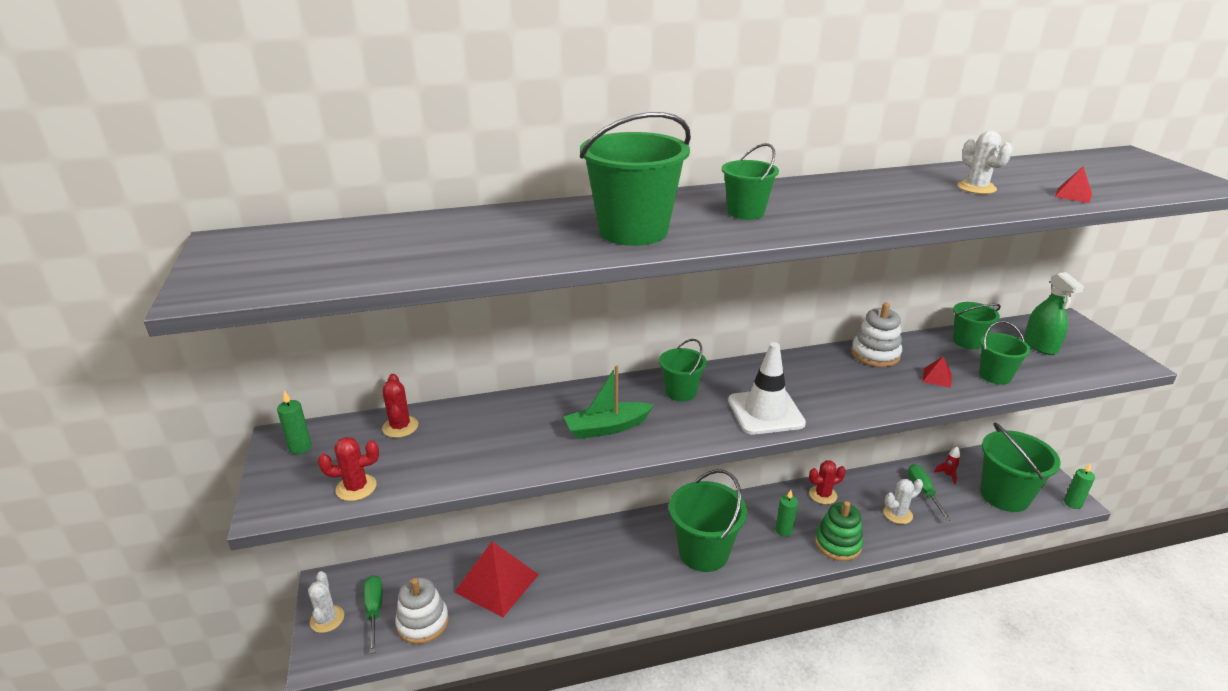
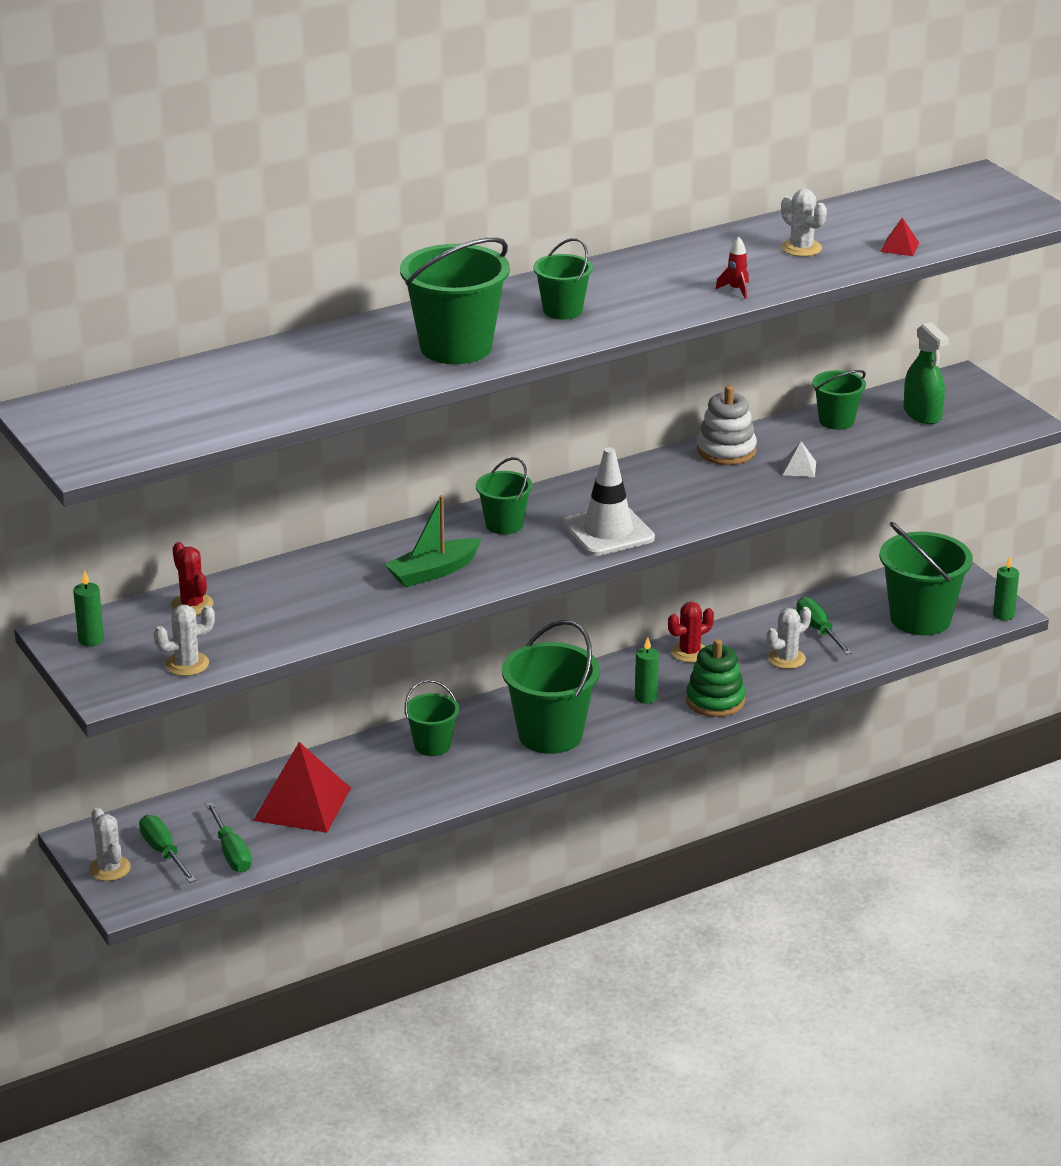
camera: 15 degrees left, 0 degrees up
red cactus [318,437,379,501] -> white cactus [154,605,215,676]
white stacking toy [395,577,449,644] -> green screwdriver [206,802,252,872]
red pyramid [923,356,952,388] -> white pyramid [783,441,816,477]
red rocket [934,447,960,485] -> red rocket moved to [715,237,749,299]
green bucket [979,321,1031,385] -> green bucket moved to [404,680,459,756]

